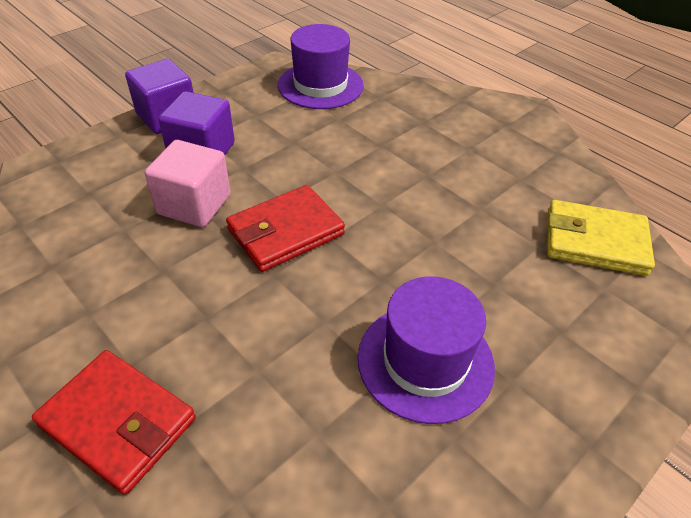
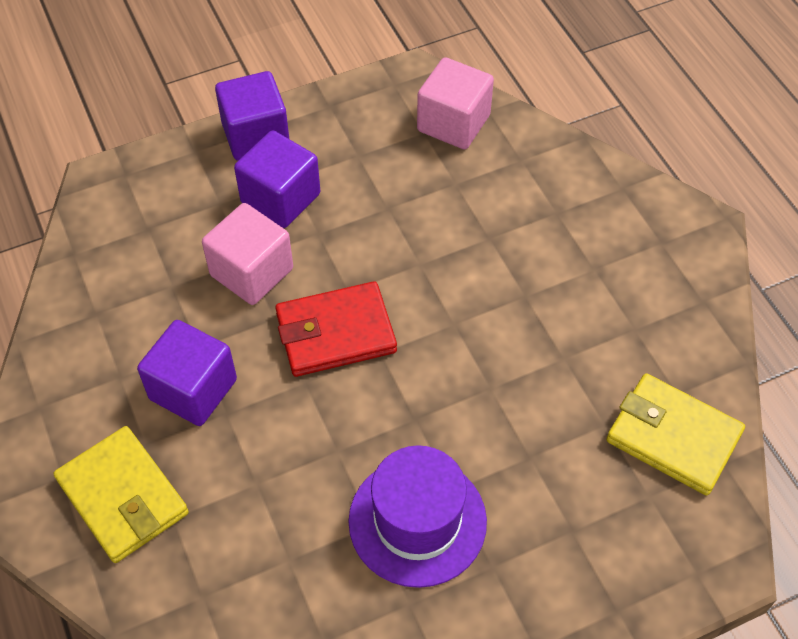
camera: 20 degrees right, 10 degrees up
red wallet [32,350,196,495] -> yellow wallet [53,426,189,563]
purple hat [278,24,364,109] -> pink cube [417,57,494,149]
none -> purple cube [137,320,237,426]

